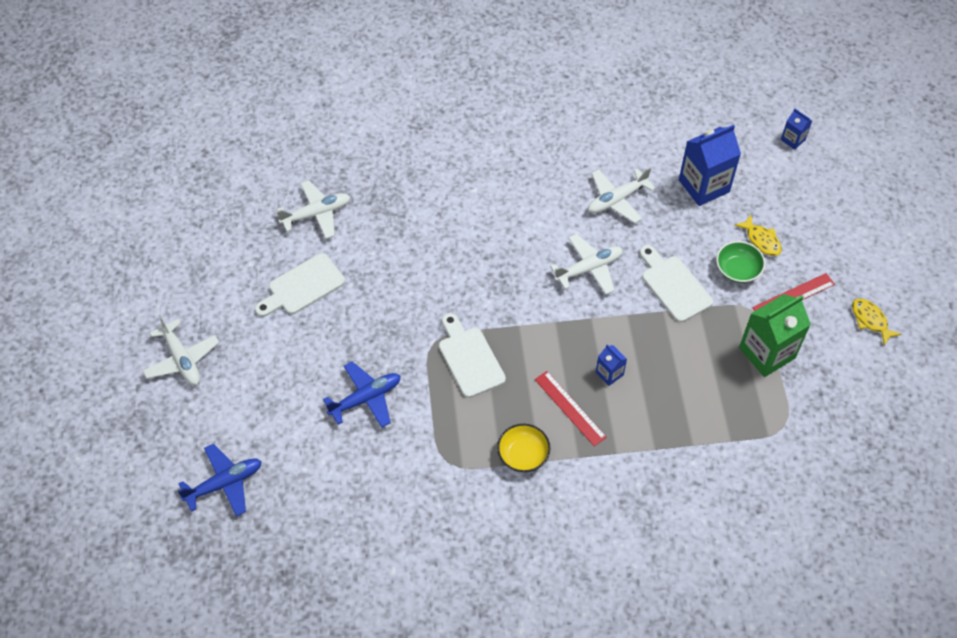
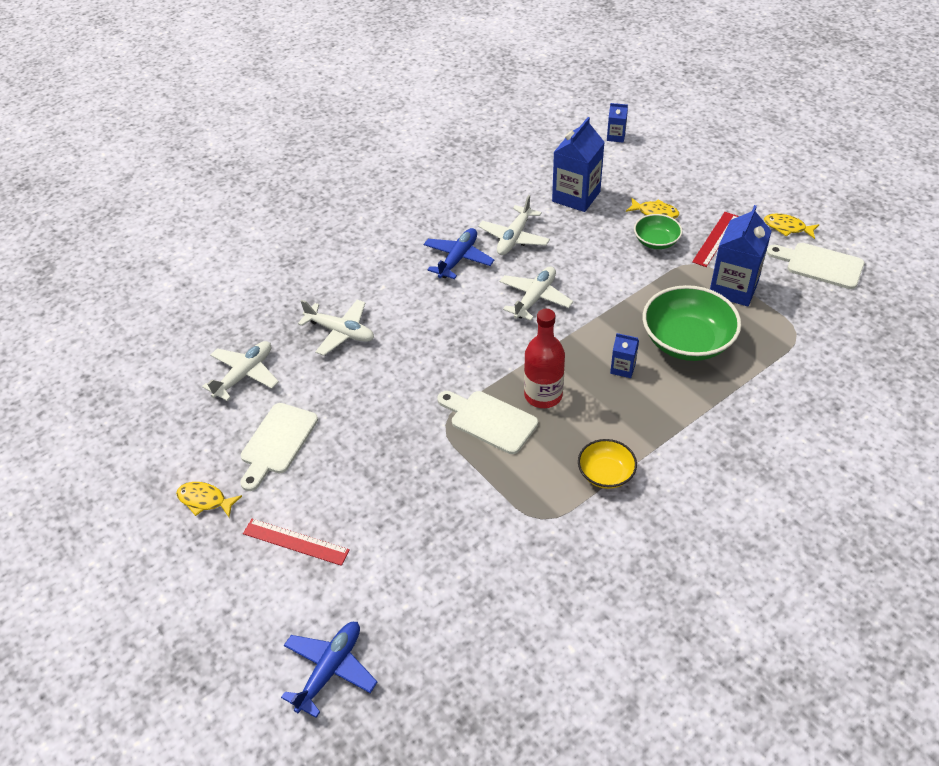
camera: 30 degrees left, 10 degrees down
white plane [143,315,219,385] -> white plane moved to [298,300,374,356]
blue plane [323,361,401,427] -> blue plane moved to [424,228,494,279]
red ruler [535,371,607,446] -> red ruler moved to [243,519,350,566]
white cutting board [640,245,713,322] -> white cutting board moved to [766,243,864,289]
green carton [739,294,811,377] -> blue carton [710,205,772,306]
none -> yellow fish [176,482,242,517]
none -> red bottle [524,309,565,408]
none -> green bowl [643,285,741,361]

